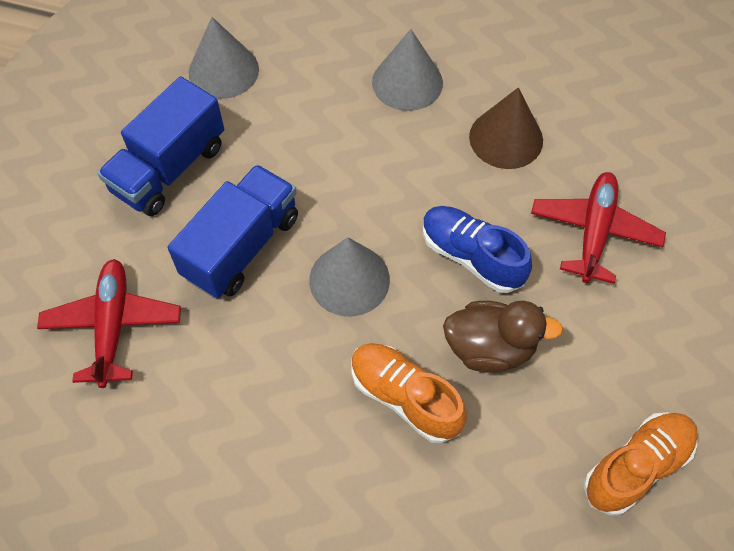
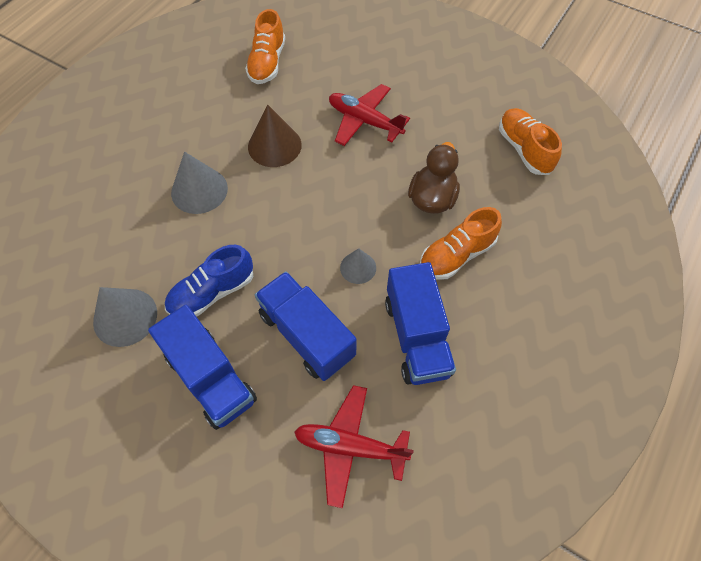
camera: 75 degrees left, 0 degrees up
grey cone [309,237,390,316] -> grey cone [340,248,376,284], size x0.60
blue shoe [423,206,532,293] -> blue shoe moved to [165,245,253,317]
none -> orange shoe [245,9,285,84]
none -> blue truck [385,262,456,385]

